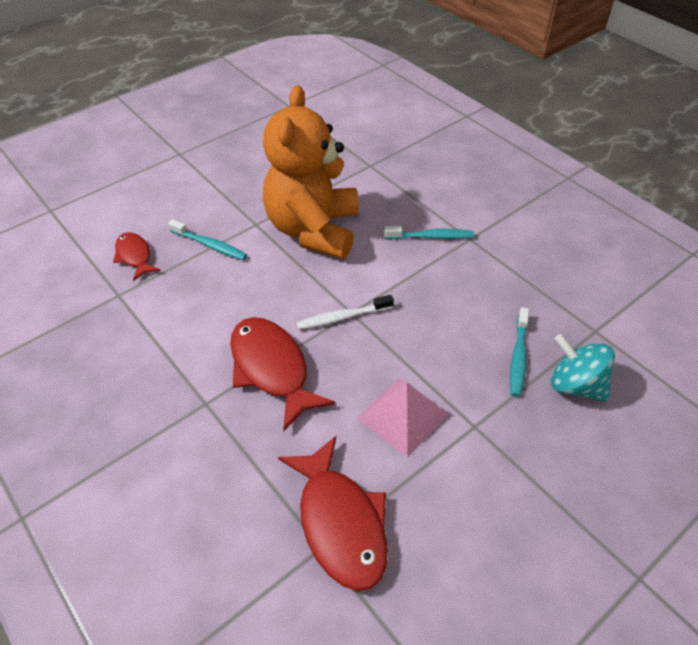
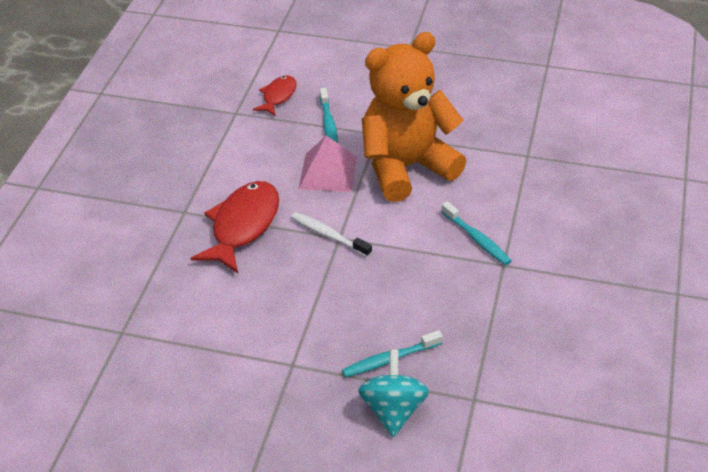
camera: 55 degrees right, 5 degrees down
red fish [278,436,388,591] -> none
pink pyramid [357,379,449,458] -> pink pyramid moved to [299,136,357,192]

